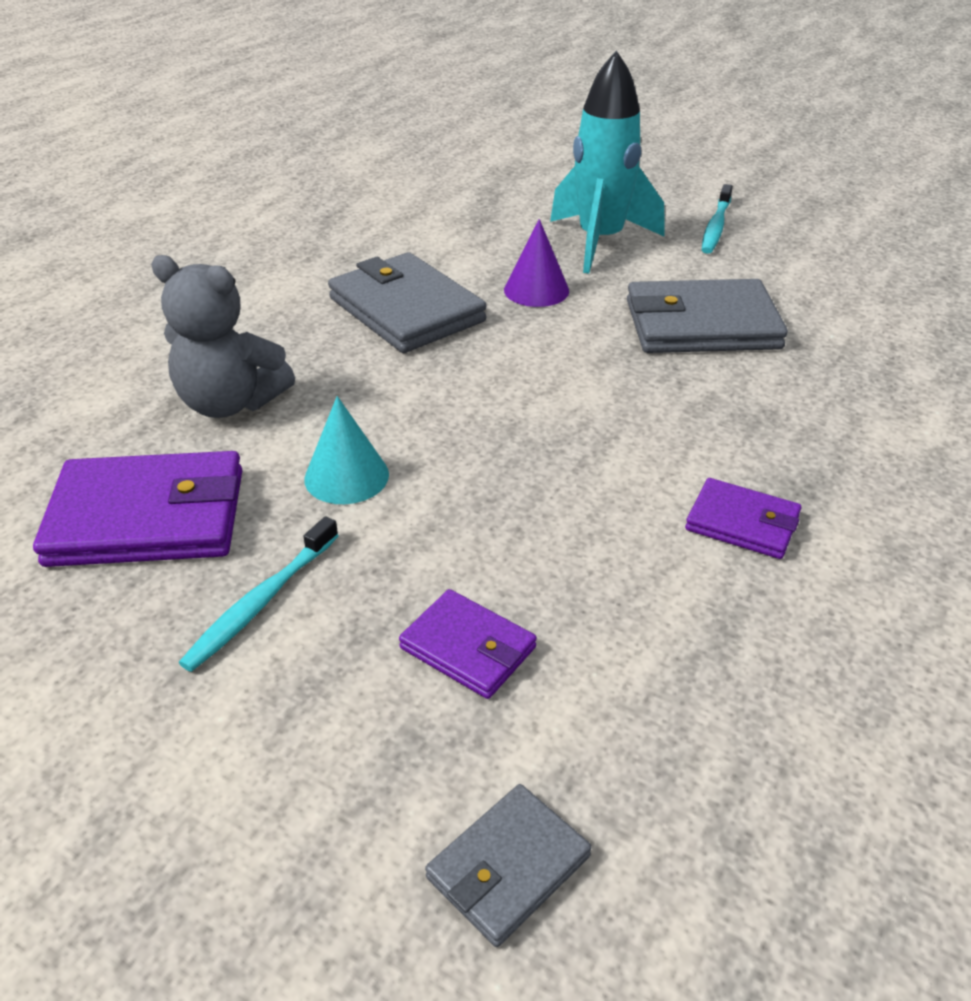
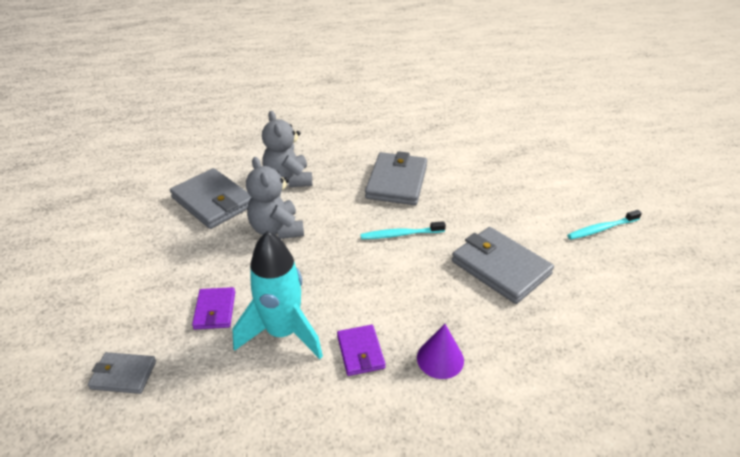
camera: 50 degrees right, 0 degrees up
purple wallet [33,451,242,567] -> grey wallet [170,168,251,229]
turquoise toothbrush [179,516,339,672] -> turquoise toothbrush moved to [360,221,446,239]
turquoise cone [304,396,389,504] -> grey teddy bear [246,157,304,239]
purple cone [504,219,569,307] -> purple cone moved to [417,324,464,379]
turquoise rocket [550,50,665,273] -> turquoise rocket moved to [232,231,323,359]

